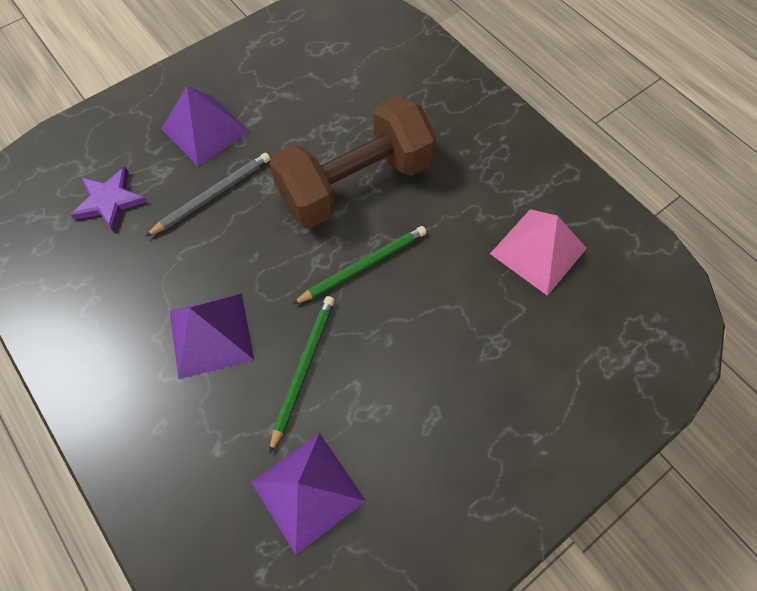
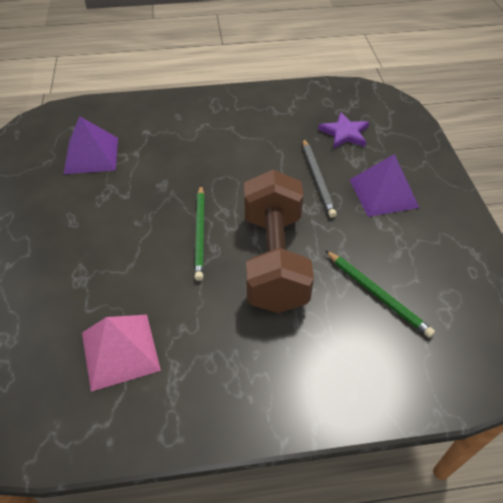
camera: 120 degrees right, 15 degrees down
purple pyramid [170,293,254,379] -> none
green pencil [269,296,335,454] -> green pencil moved to [325,250,435,338]

